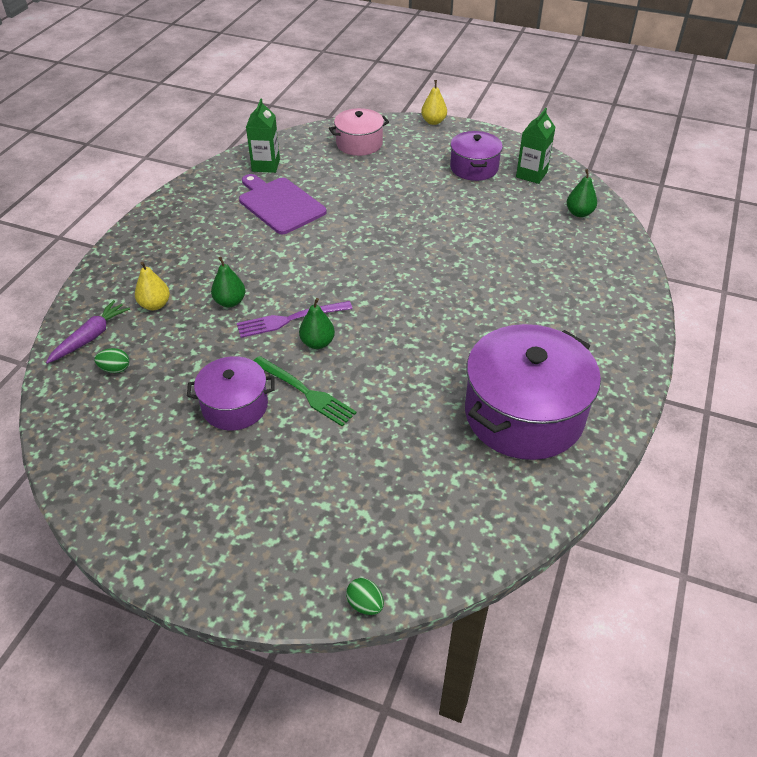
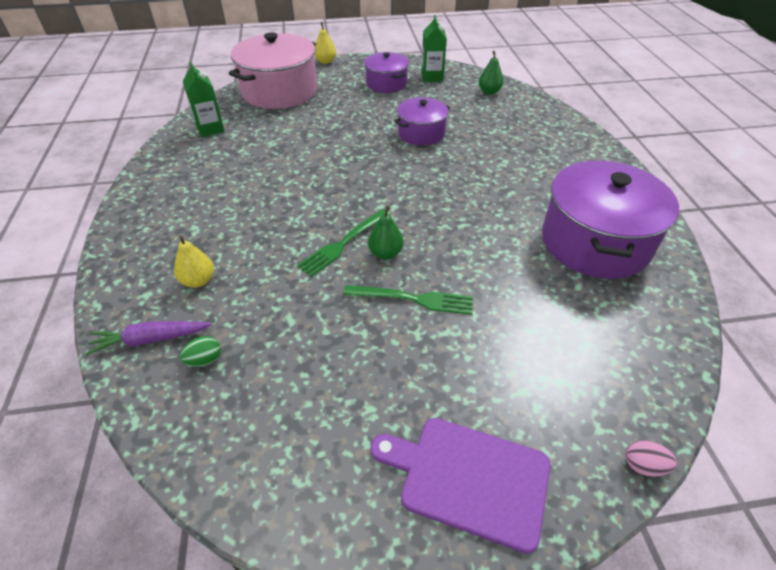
camera: 30 degrees left, 0 degrees up
purple carrot [46,300,130,364] -> purple carrot turned 105 degrees counterclockwise [86,321,211,355]
purple pot [187,356,275,430] -> purple pot moved to [394,97,450,145]
green pear [211,257,245,307] -> none
purple fork [237,301,353,338] -> green fork [297,209,390,277]
purple cutting board [239,174,327,234] -> purple cutting board moved to [370,418,551,554]
pink pot [329,108,389,156] -> pink pot [229,32,317,109], size x1.79
green egg [346,578,384,615] -> pink egg [626,440,677,477]

